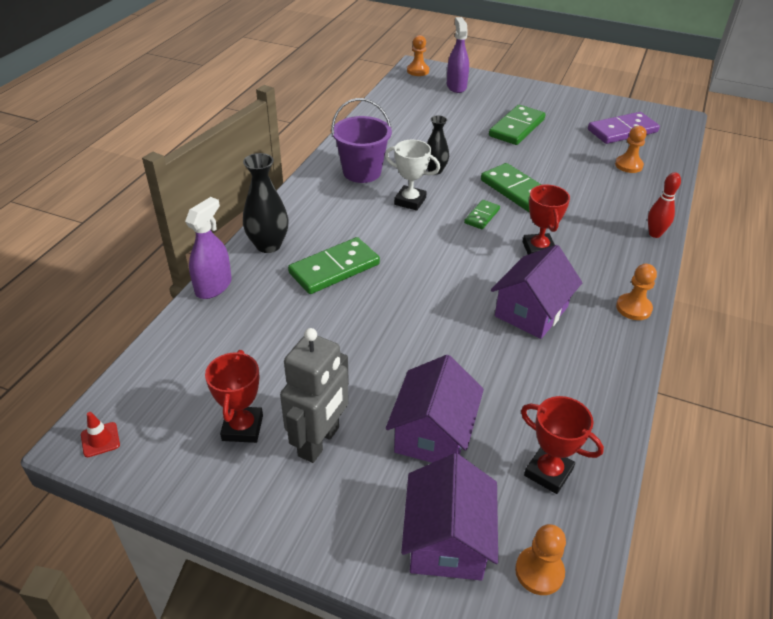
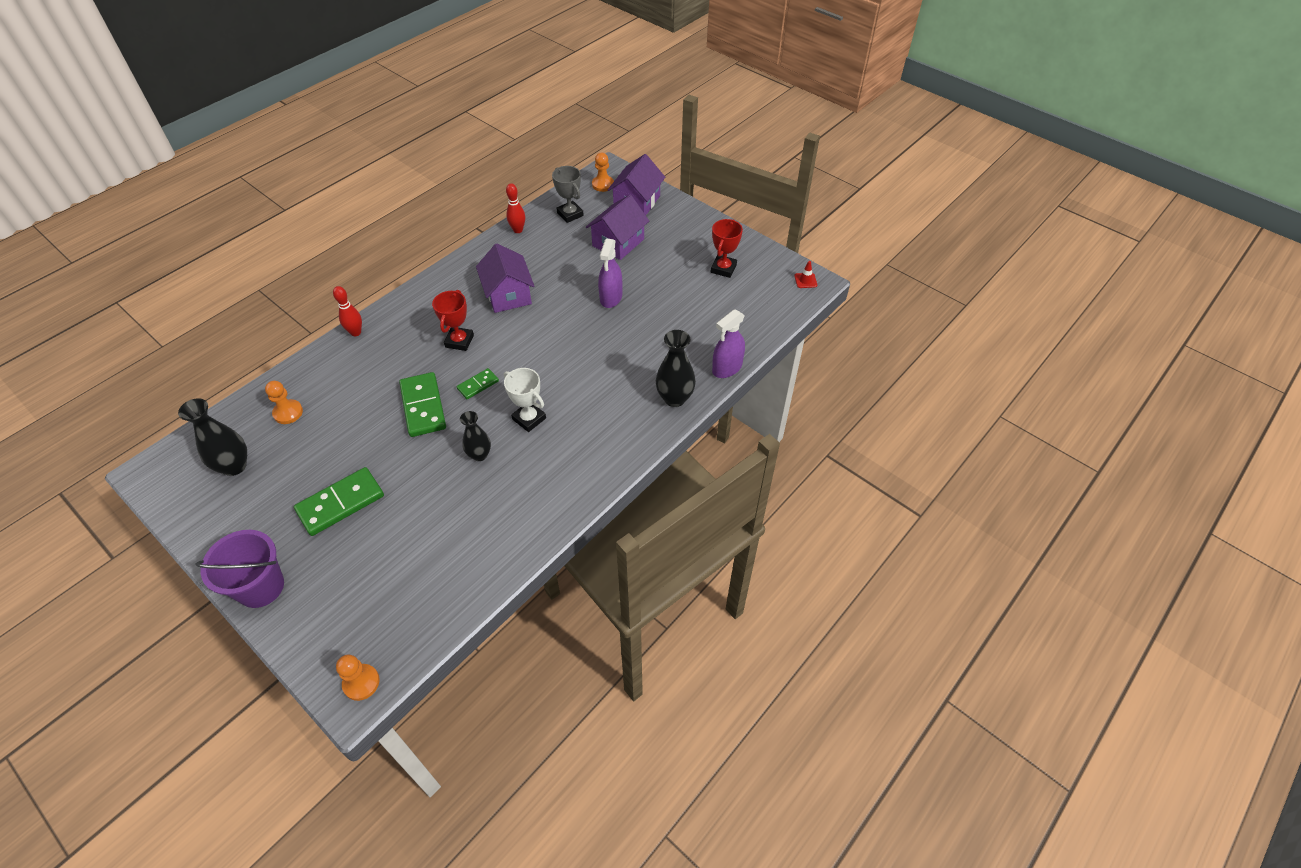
camera: 160 degrees left, 10 degrees up
grey robot [280,328,349,463] -> none
green domino [288,237,380,294] -> none
purple bucket [331,98,392,183] -> purple bucket moved to [196,530,284,608]
purple spray bottle [447,17,469,93] -> purple spray bottle moved to [598,238,622,308]
purple house [491,245,582,339] -> purple house turned 75 degrees counterclockwise [476,243,534,313]
red trophy [521,396,604,494] -> grey trophy [552,166,584,223]
purple domino [588,112,660,144] -> black vase [178,398,247,476]
orange pawn [616,264,657,320] -> none
none -> red bowling pin [506,183,525,233]

